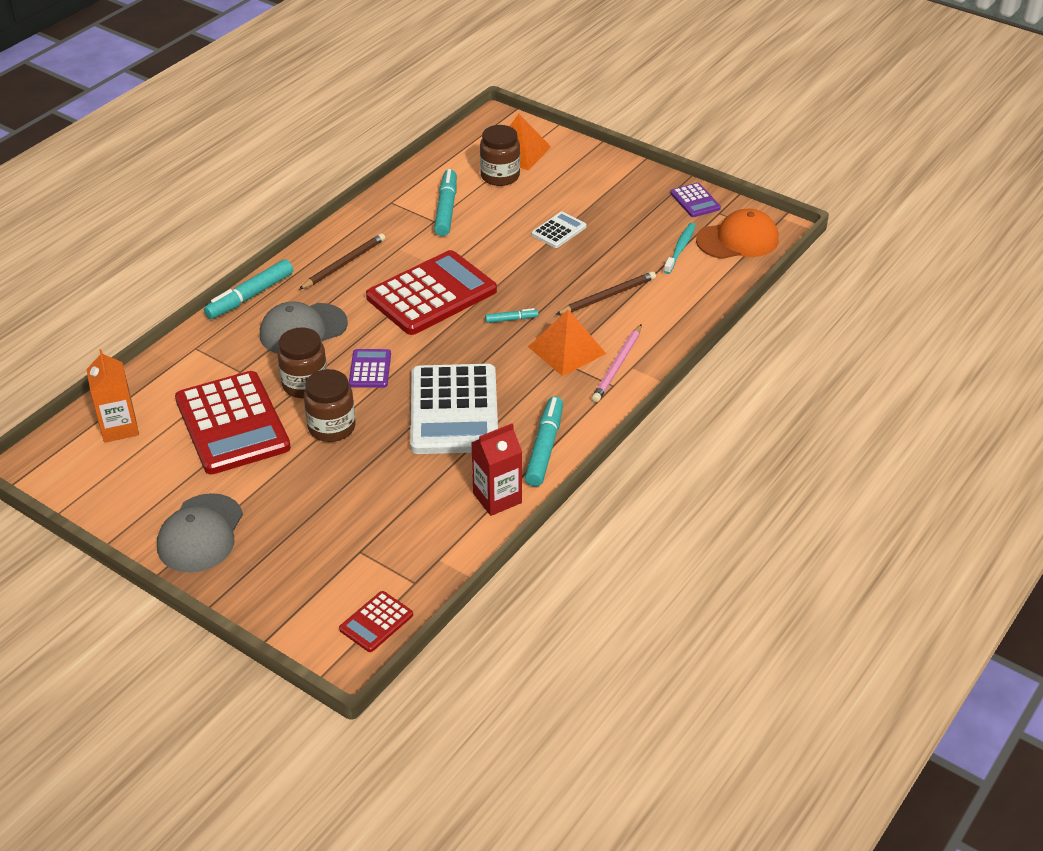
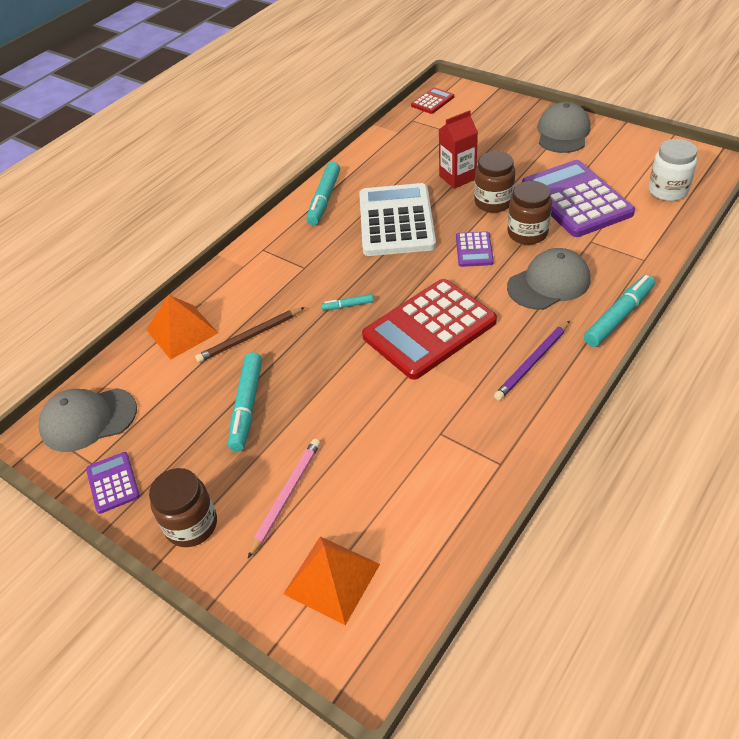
camera: 175 degrees left, 5 degrees up
orange carton [86,349,139,443] -> white jar [648,139,697,201]
red calculator [175,371,291,475] -> purple calculator [522,160,635,237]
brown pencil [299,233,385,290] -> purple pencil [494,321,570,401]
turquoise marker [434,169,457,236] -> turquoise marker moved to [228,352,262,451]
red carton [471,423,522,516] -> red carton moved to [439,110,478,189]
brown jar [480,125,520,186] -> brown jar moved to [149,468,217,547]
orange pyramid [528,310,606,376] -> orange pyramid moved to [146,295,218,360]
white calculator [531,212,587,248] -> none
pink pencil [592,324,642,402] -> pink pencil moved to [248,439,321,558]
turquoise toothbrush [664,223,696,274] -> none
orange cap [696,209,779,259] -> grey cap [38,388,137,452]

